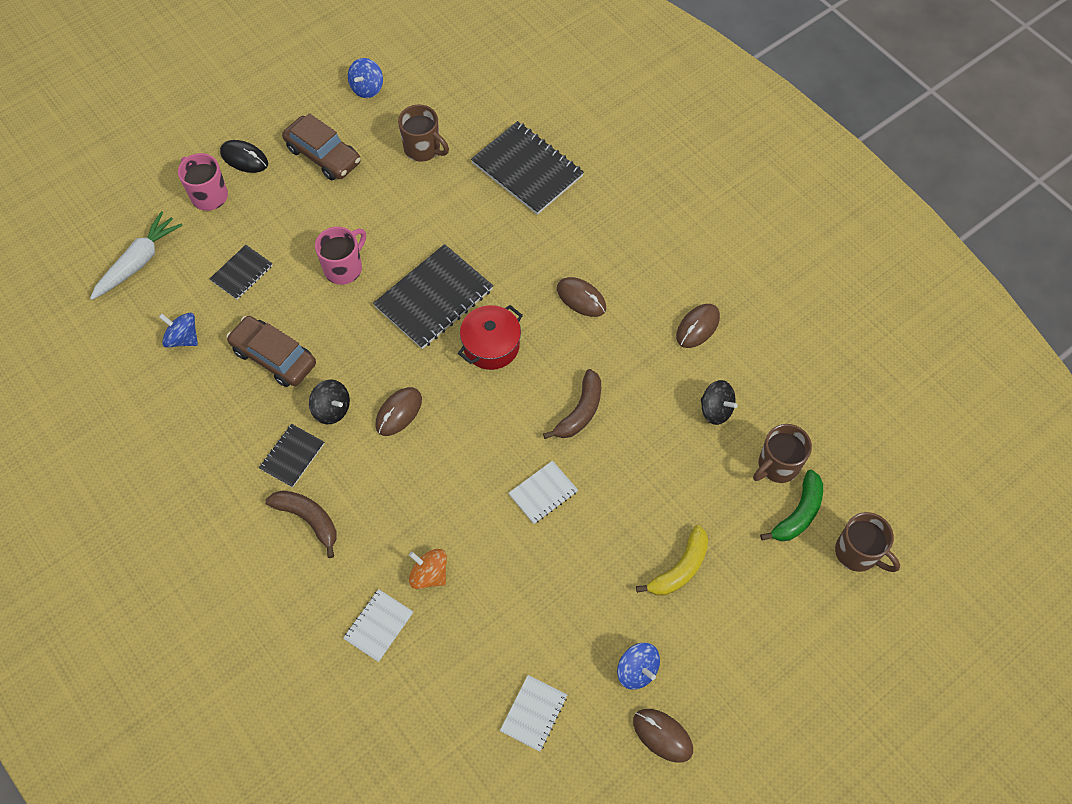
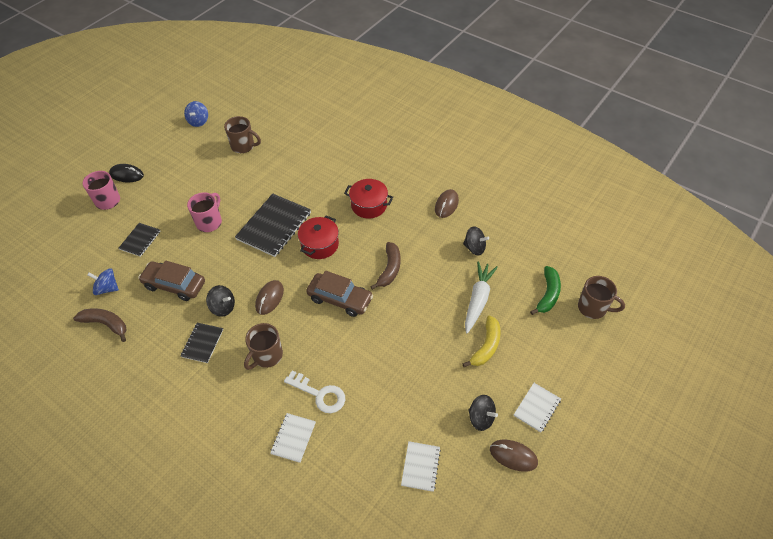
camera: 15 degrees left, 10 degrees down
white carrot [90,211,183,300] -> white carrot moved to [465,261,498,334]
brown banana [265,490,337,558] -> brown banana moved to [73,309,126,342]
brown car [282,113,361,180] -> brown car moved to [306,271,373,317]
orange spinning top [409,549,447,589] -> white key [284,370,345,413]
black notebook [471,121,584,215] -> none
white notebook [508,461,578,524] -> white notebook moved to [514,383,561,432]
brown mouse [557,277,606,317] -> red pot [344,179,393,219]
blue spinning top [617,643,660,690] -> black spinning top [468,395,498,431]
brown mug [753,424,812,483] -> brown mug moved to [244,323,283,370]

